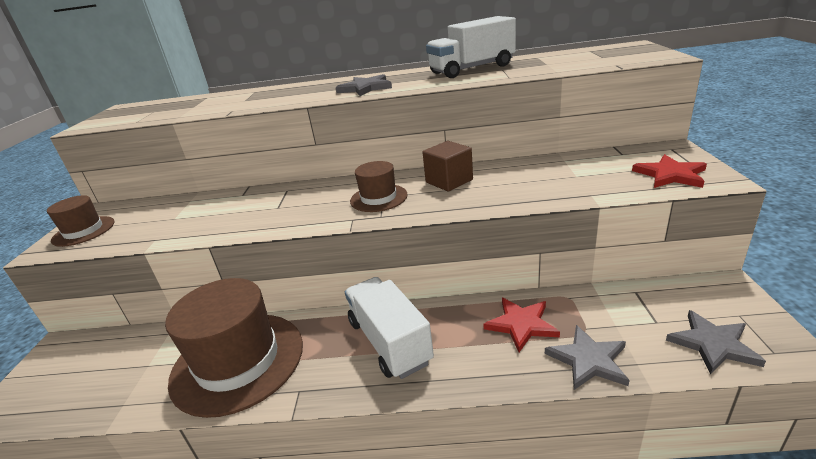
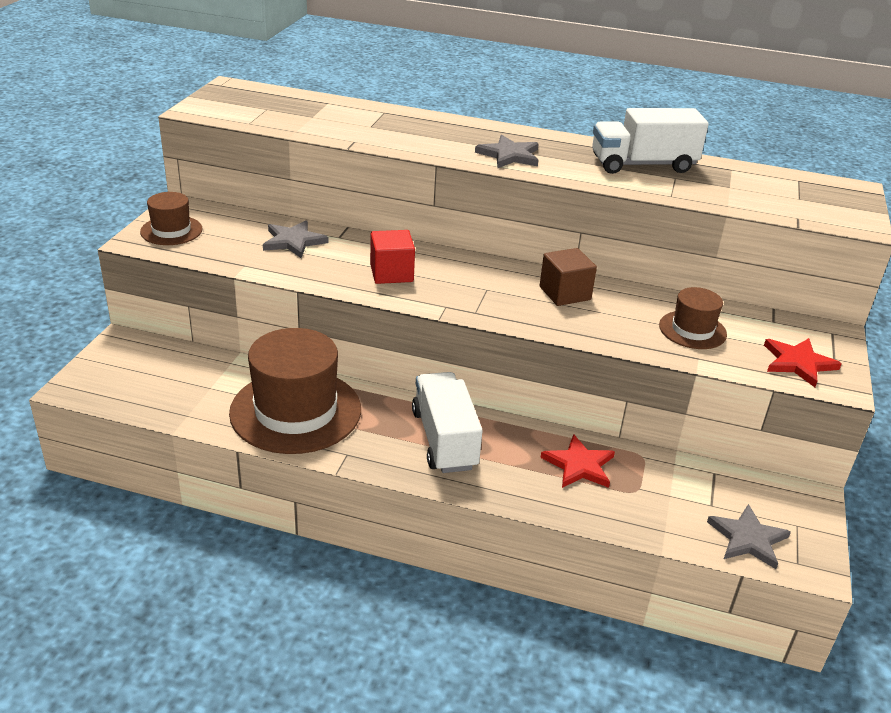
camera: 10 degrees right, 5 degrees up
brown hat [350,161,408,212] -> brown hat moved to [659,287,727,349]
grey star [545,325,630,390] -> grey star moved to [263,220,329,258]
none -> red cube [370,230,415,284]

